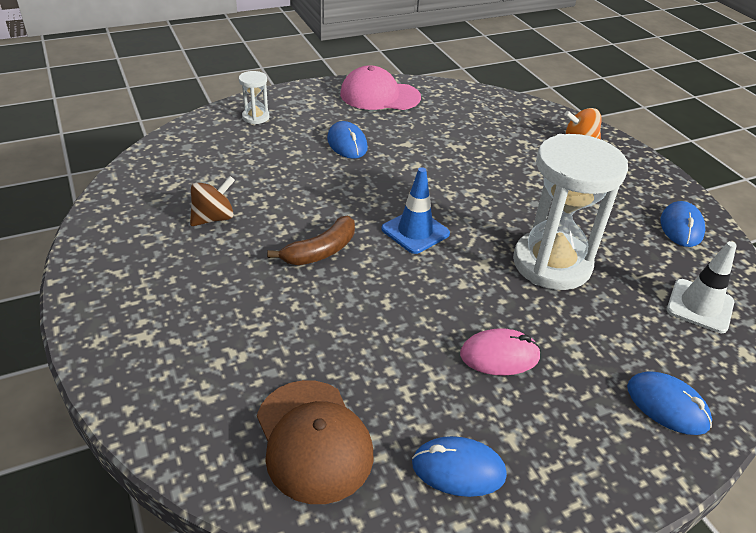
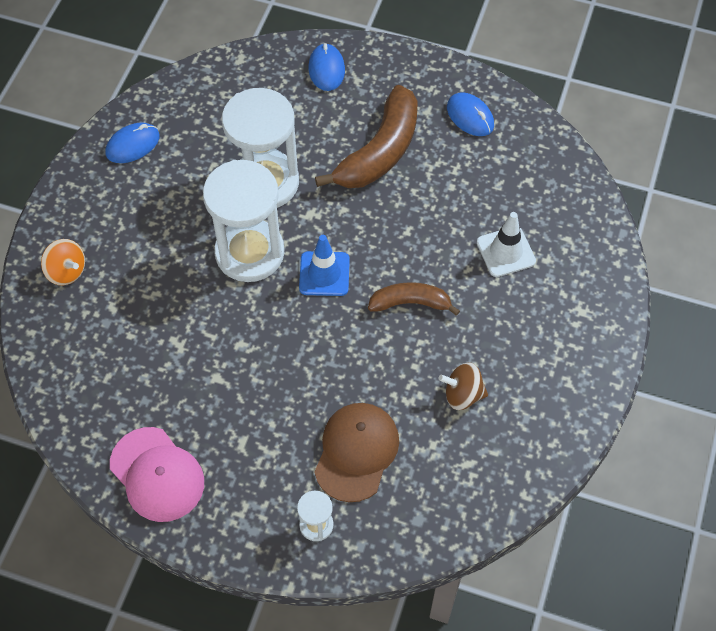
camera: 135 degrees left, 20 degrees up
brown cap [257,380,373,504] -> brown cap moved to [314,403,399,502]
blue mouse [327,121,368,159] -> none
pink mouse [460,328,541,376] -> brown banana [315,85,418,188]
white traffic cone [667,241,737,333] -> white traffic cone moved to [477,212,536,277]
none -> white hourglass [203,160,284,282]

